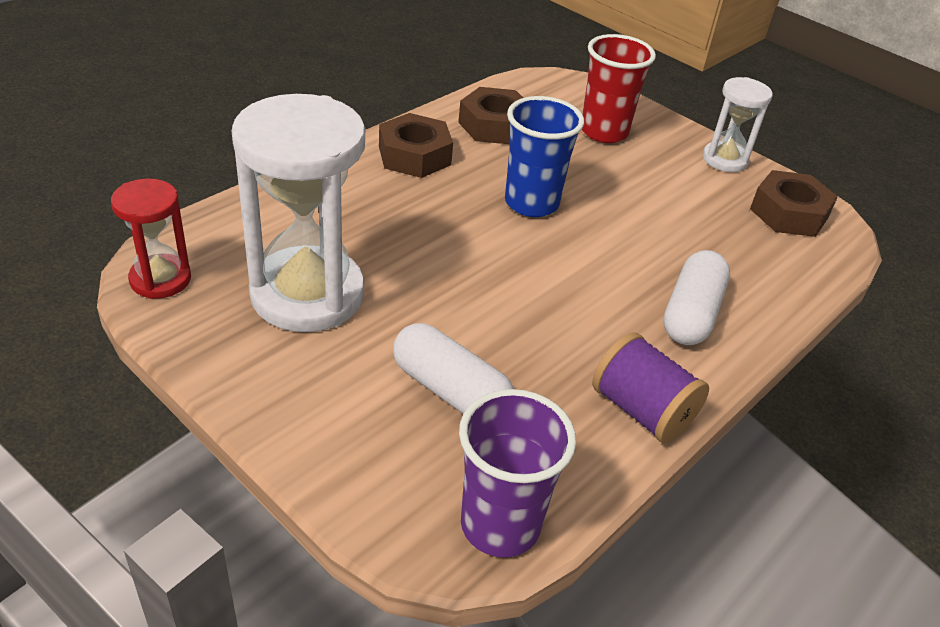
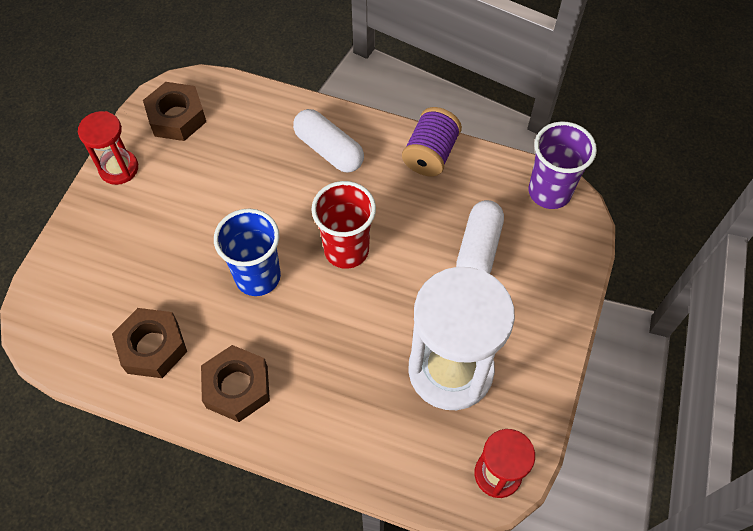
camera: 110 degrees left, 20 degrees up
red cup [582,34,656,143] -> red cup moved to [311,181,376,269]
white capsule [664,250,730,345] -> white capsule turned 45 degrees clockwise [293,109,364,173]
white hourglass [703,77,773,172] -> red hourglass [78,111,138,185]

